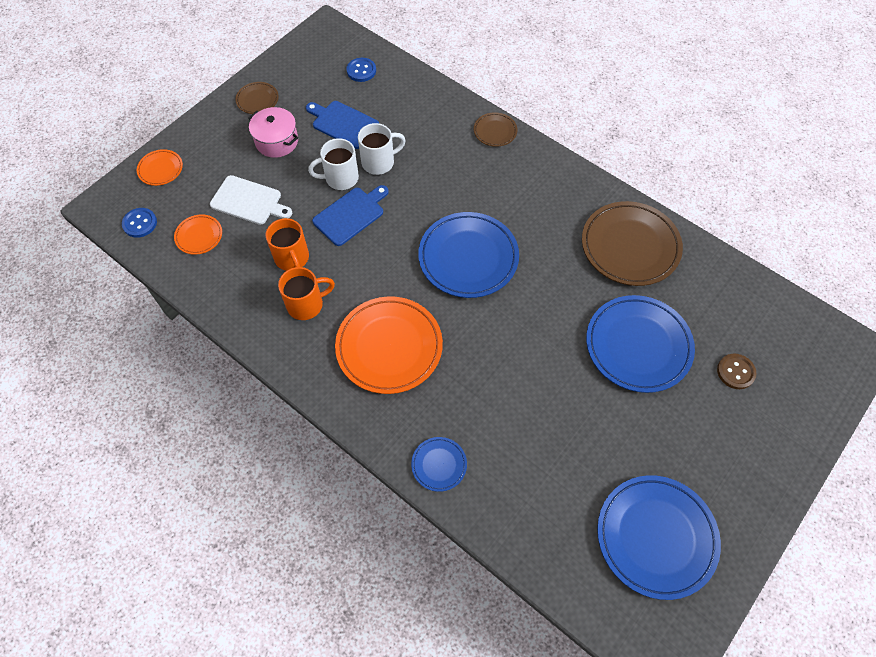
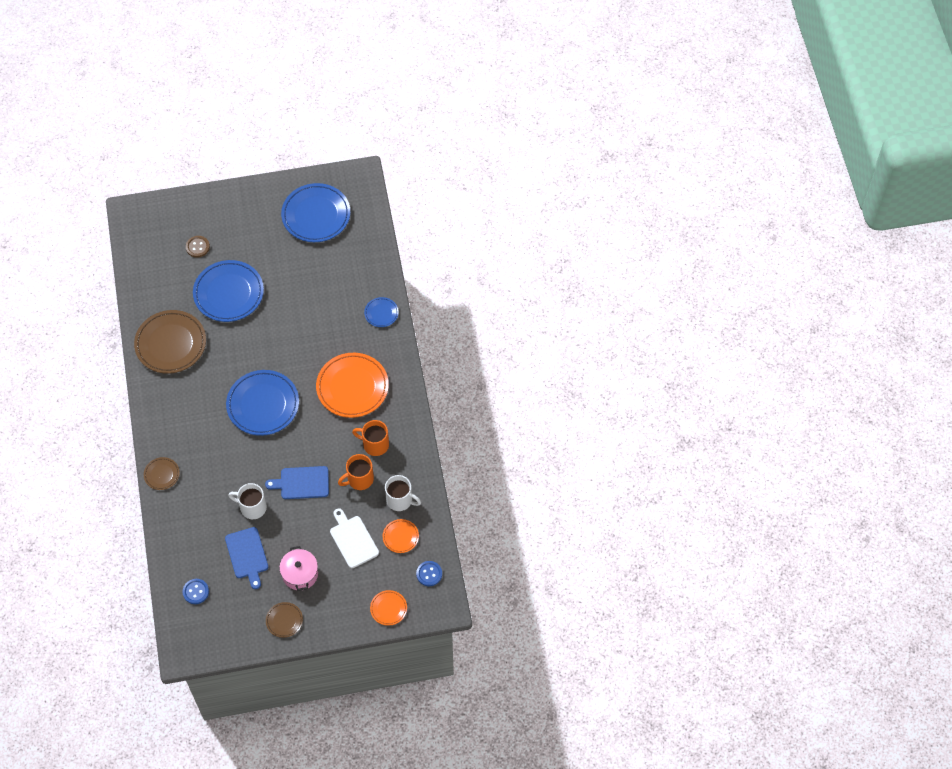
camera: 140 degrees left, 0 degrees up
orange mug [266,218,309,271] -> orange mug turned 135 degrees counterclockwise [338,454,374,490]
white mug [308,138,359,190] -> white mug moved to [385,475,421,511]

